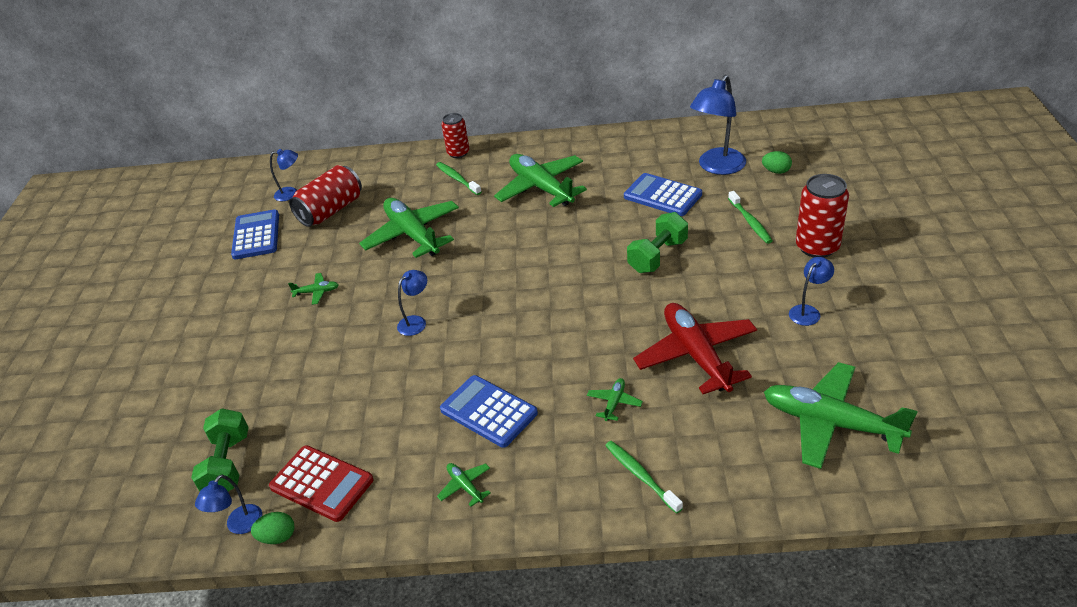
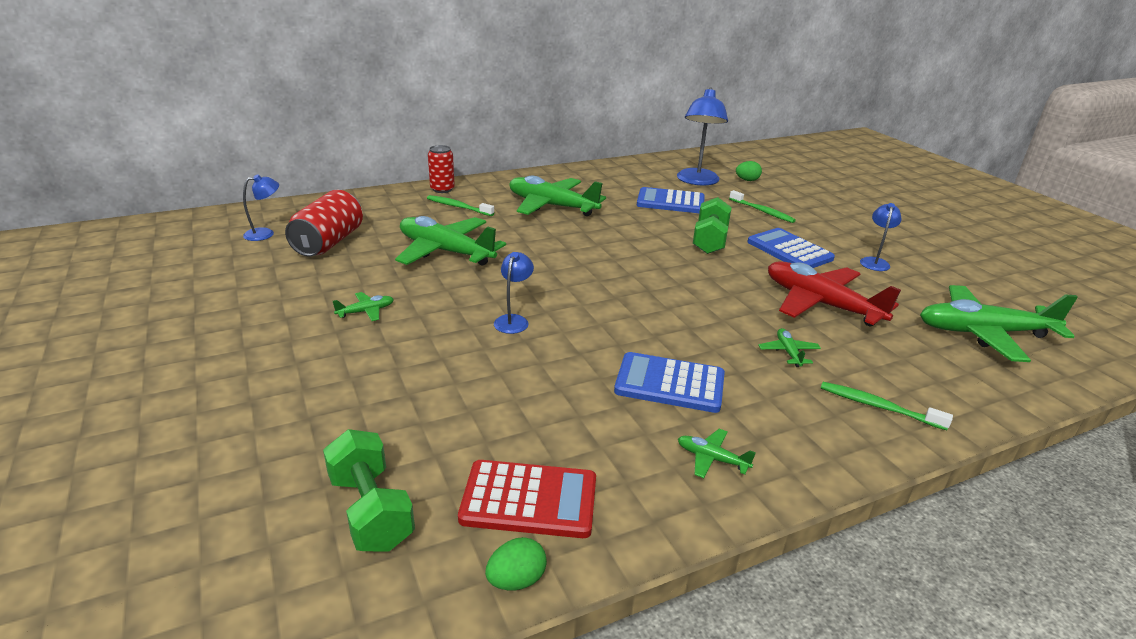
camera: 30 degrees left, 10 degrees down
blue lamp [195,475,262,534] -> none
blue calculator [231,209,279,259] -> blue calculator moved to [747,228,835,268]
red can [796,174,849,258] -> none

